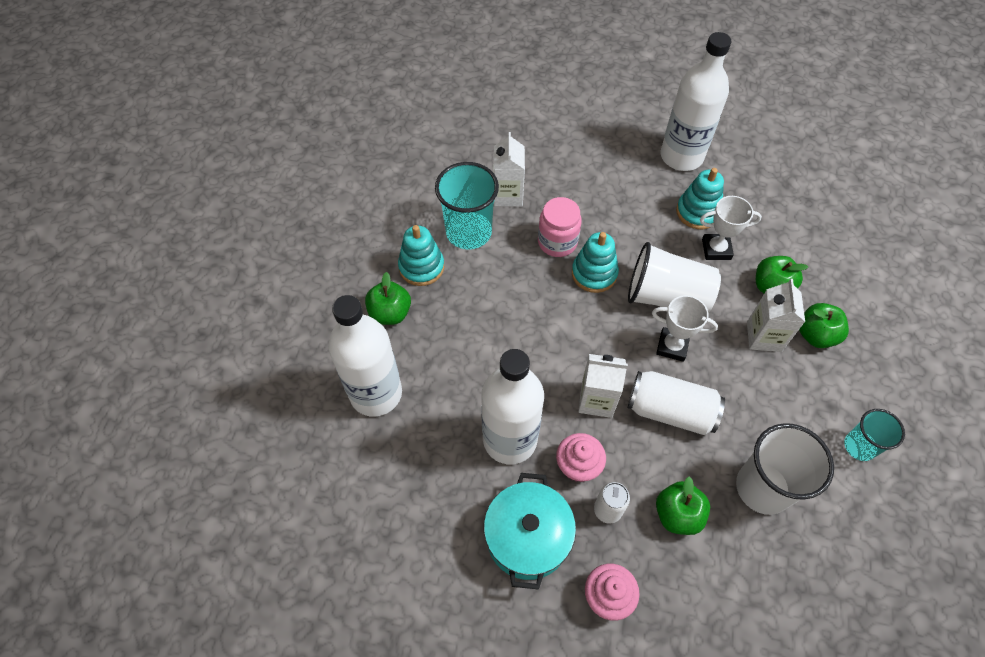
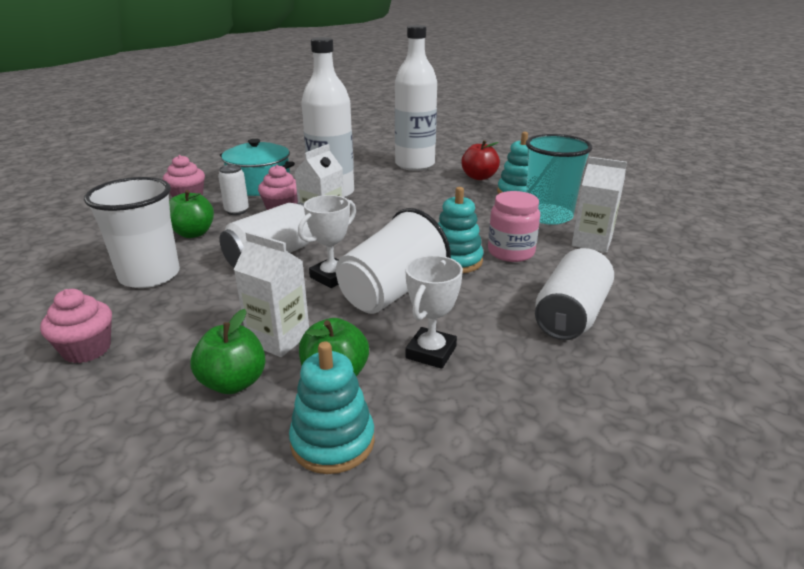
camera: 115 degrees right, 30 degrees down
green apple [365,272,411,325] -> red apple [461,140,500,180]
white bottle [661,32,731,171] -> none
turquoise stacking toy [676,168,724,229] -> turquoise stacking toy moved to [289,341,375,474]
turquoise cup [844,409,905,461] -> pink cupcake [40,289,112,363]
none -> white can [535,248,614,340]

